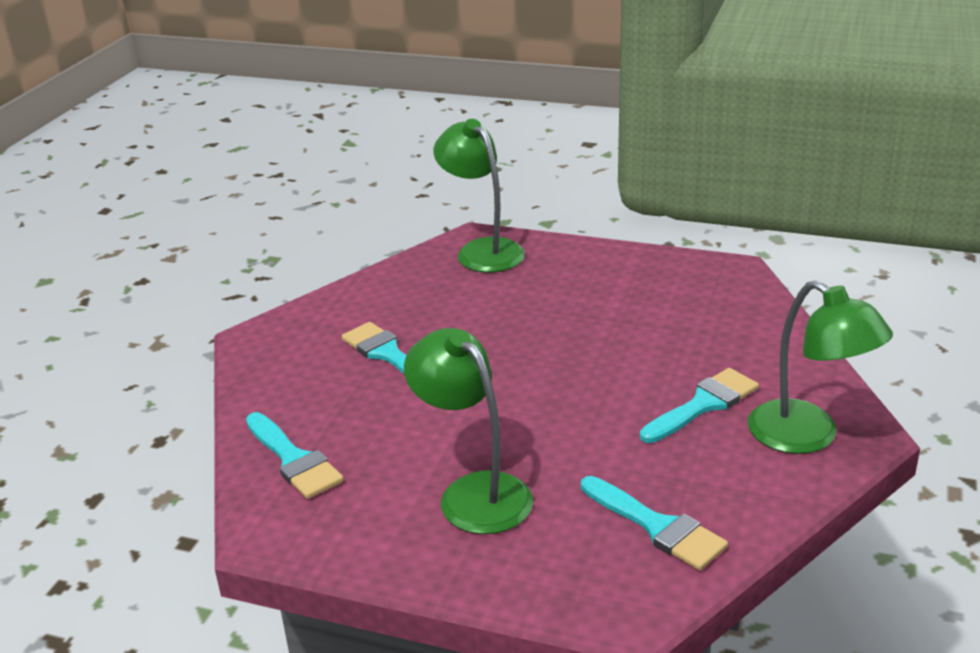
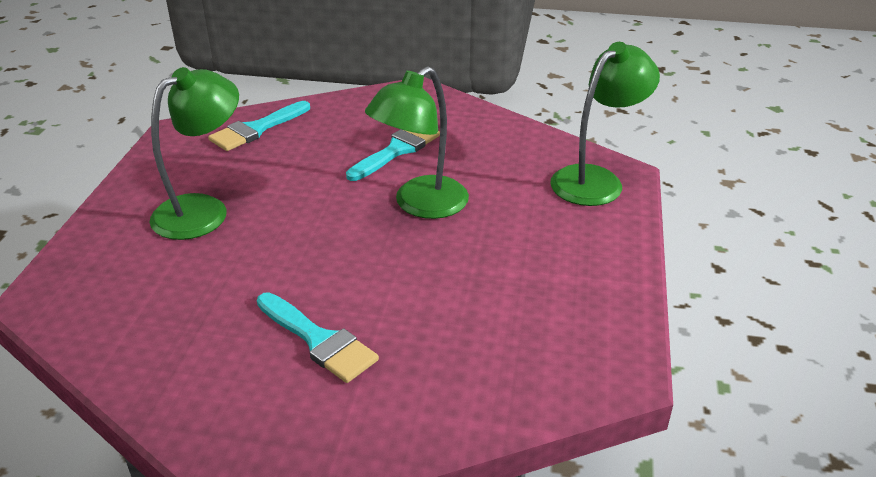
camera: 80 degrees right, 5 degrees up
turquoise brush [581,476,728,570] -> none
green lamp [748,280,893,454] -> green lamp moved to [365,66,469,219]

